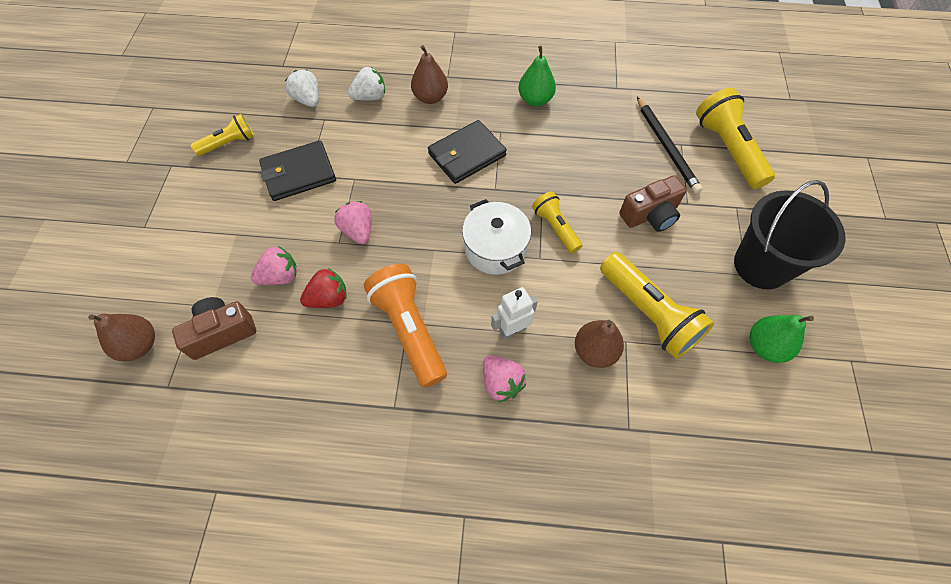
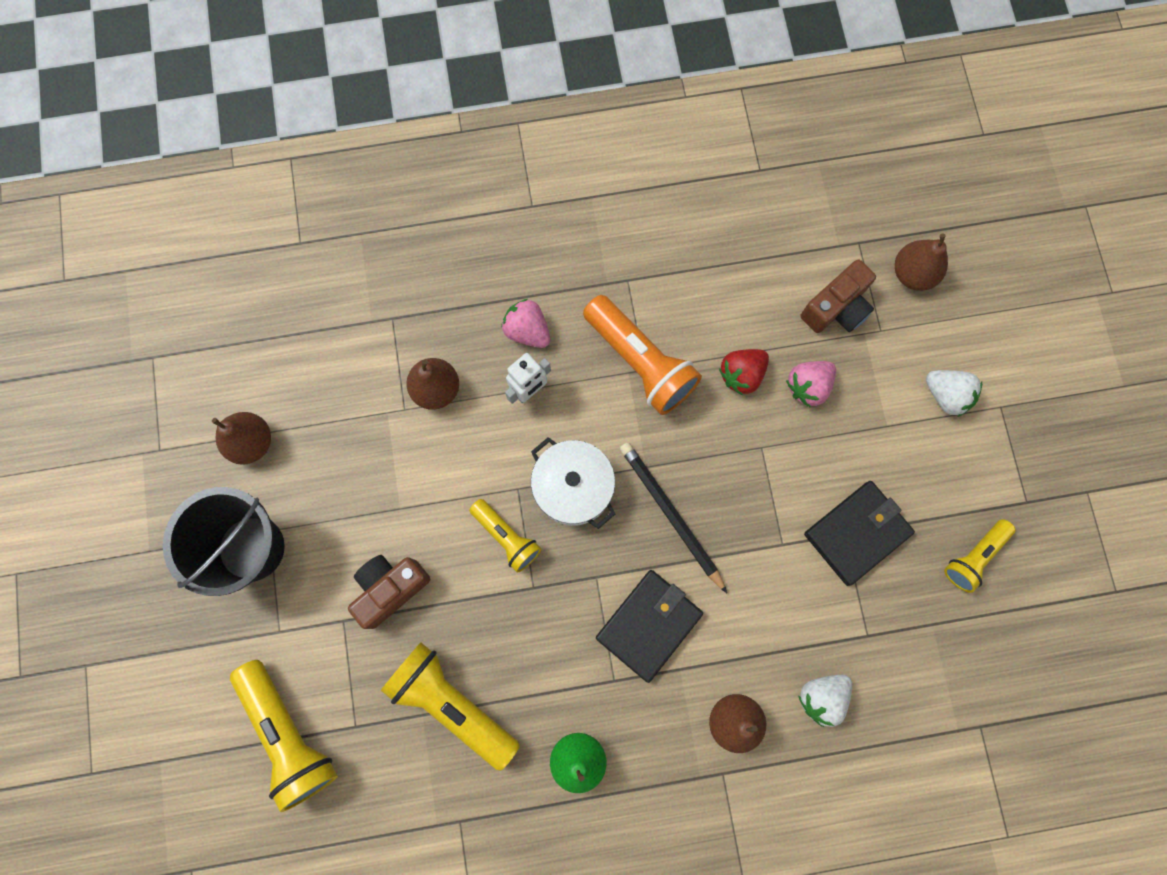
camera: 165 degrees right, 15 degrees up
white strawberry [285,70,319,107] -> white strawberry moved to [926,370,982,417]
pink strawberry [334,201,372,244] -> none
yellow flashlight [600,252,714,359] -> yellow flashlight moved to [381,643,520,771]
black pencil [637,97,703,194] -> black pencil moved to [620,442,727,593]
green pear [750,315,814,363] -> brown pear [212,412,271,465]

